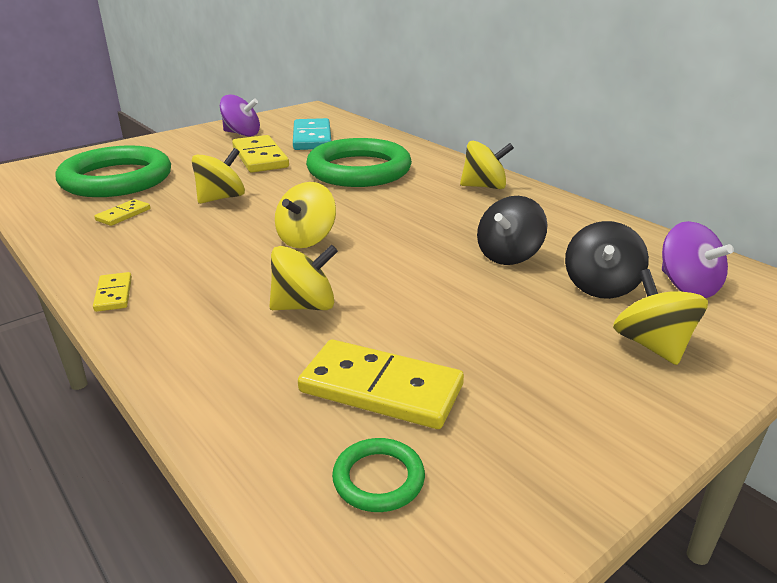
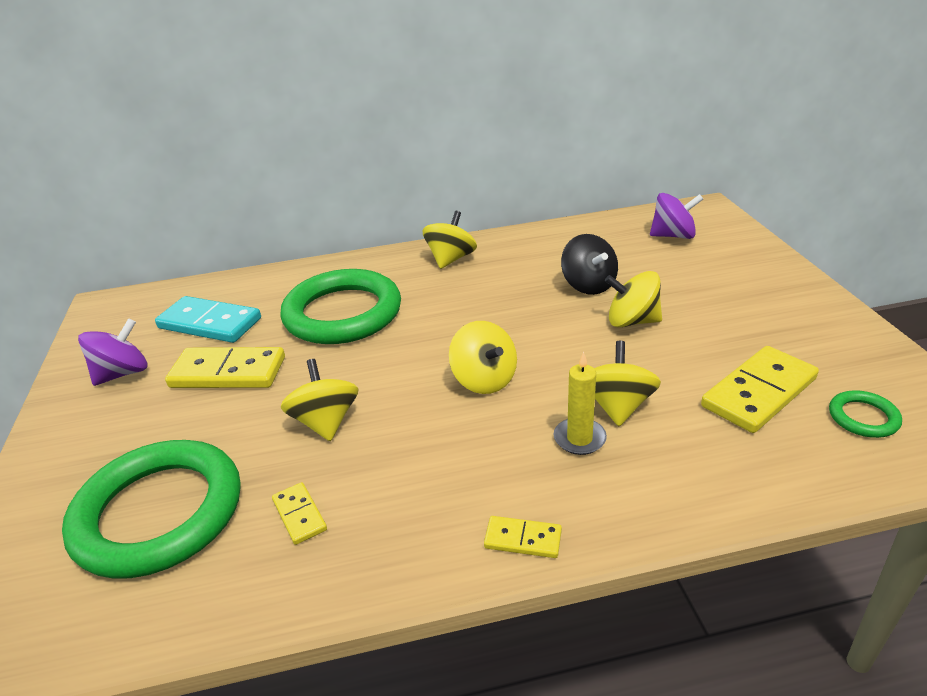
camera: 60 degrees left, 5 degrees up
black spinning top [565,221,649,299] -> none
yellow spinning top [613,269,708,365] -> yellow spinning top moved to [605,271,662,327]
none -> yellow candle [554,352,607,455]

